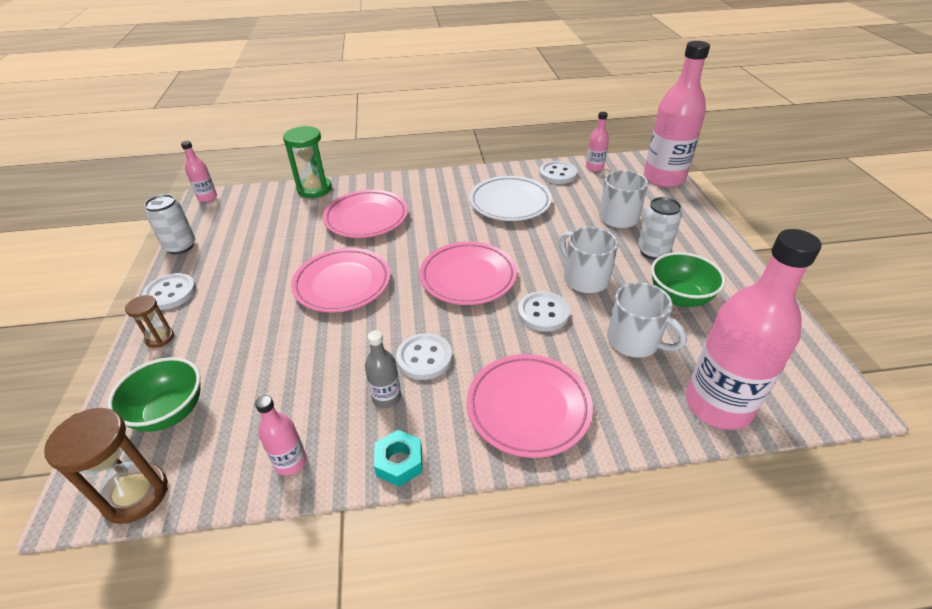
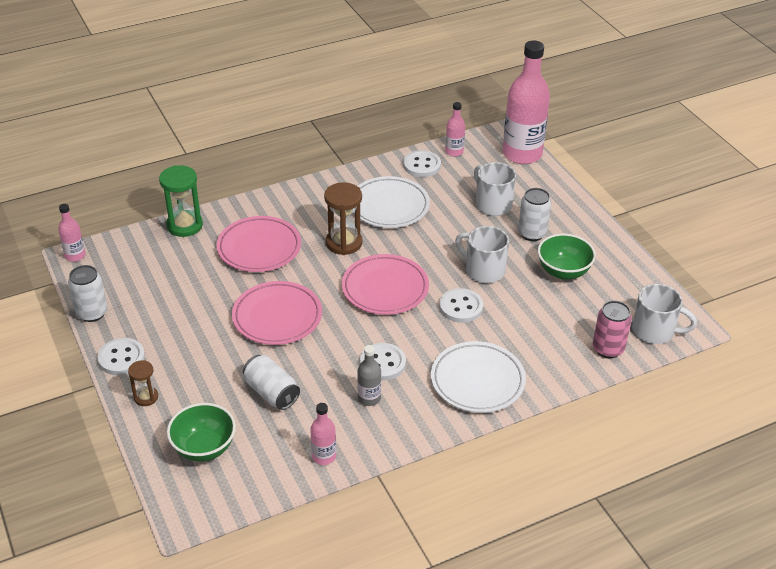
camera: 20 degrees left, 0 degrees up
brown hourglass [44,408,168,524] -> brown hourglass moved to [324,182,362,255]
turquoise nut [374,430,422,487] -> none
pink plate [467,354,593,458] -> white plate [431,341,526,413]
white mug [607,282,687,358] -> white mug moved to [632,284,697,344]
pink bottle [686,229,822,430] -> pink can [593,301,632,358]
none -> white can [243,355,300,410]

